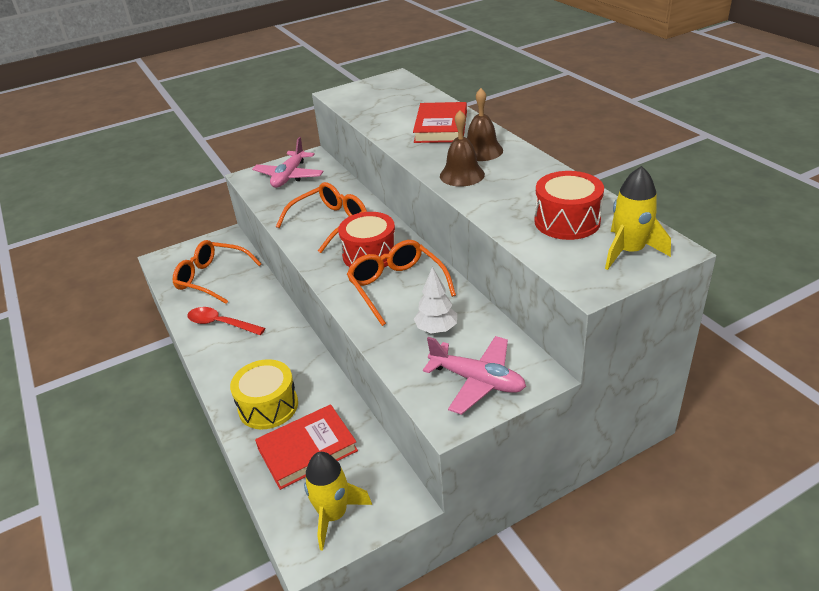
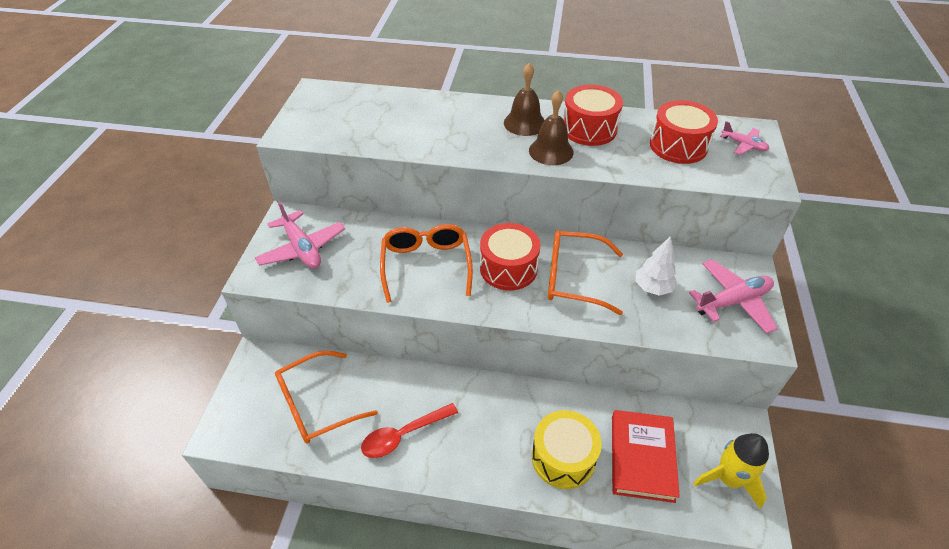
camera: 55 degrees left, 10 degrees up
red book [413,102,467,143] -> none
yellow rocket [605,166,671,270] -> pink plane [720,121,769,155]
none -> red drum [563,85,623,146]

